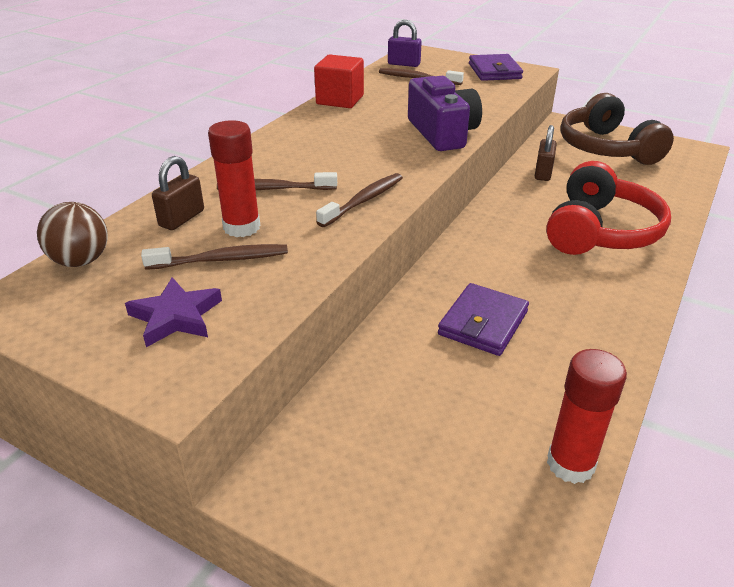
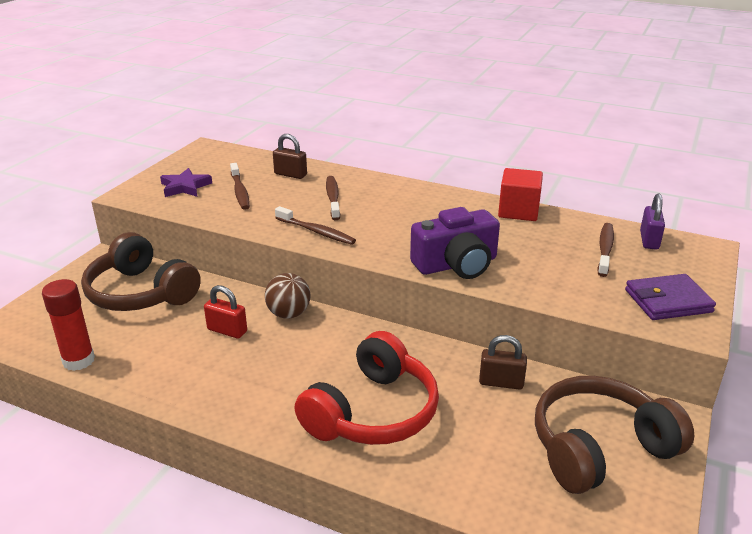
camera: 85 degrees right, 5 degrees down
brown ball [37,202,108,267] -> brown ball moved to [265,273,311,319]
red glue stick [208,120,260,237] -> none
purple wallet [438,283,529,356] -> red padlock [204,285,247,339]
red headphones [546,161,671,255] -> red headphones turned 75 degrees counterclockwise [295,331,439,445]
none -> brown headphones [81,232,201,311]

